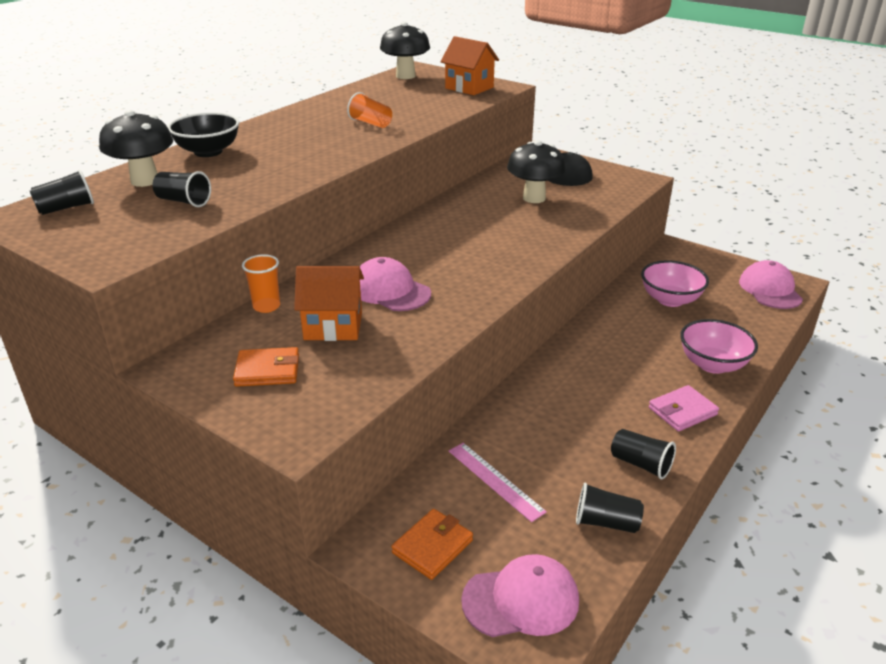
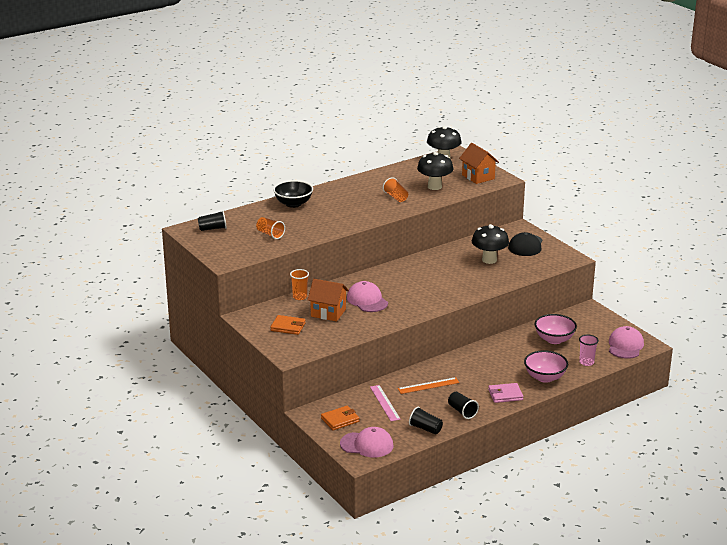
camera: 20 degrees right, 5 degrees down
black mushroom [99,110,173,187] -> black mushroom moved to [417,152,453,190]
black cup [152,171,211,207] -> orange cup [256,217,285,239]
none -> orange ruler [398,377,460,394]
none -> pink cup [579,334,599,366]

